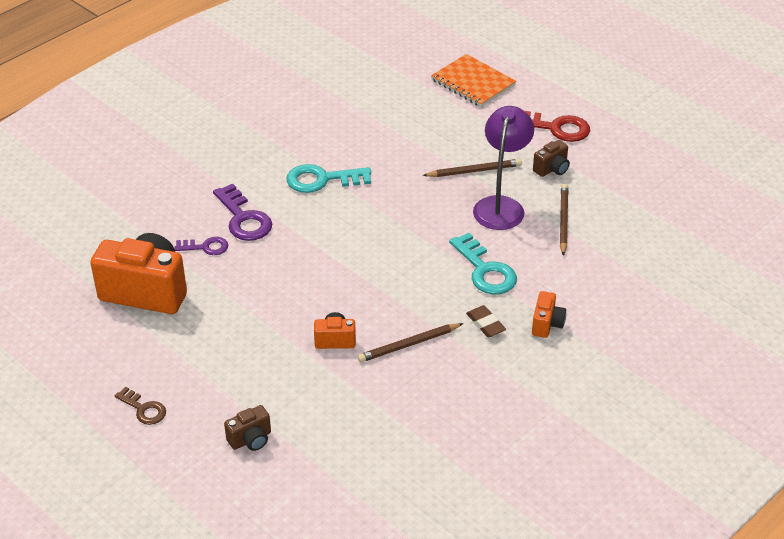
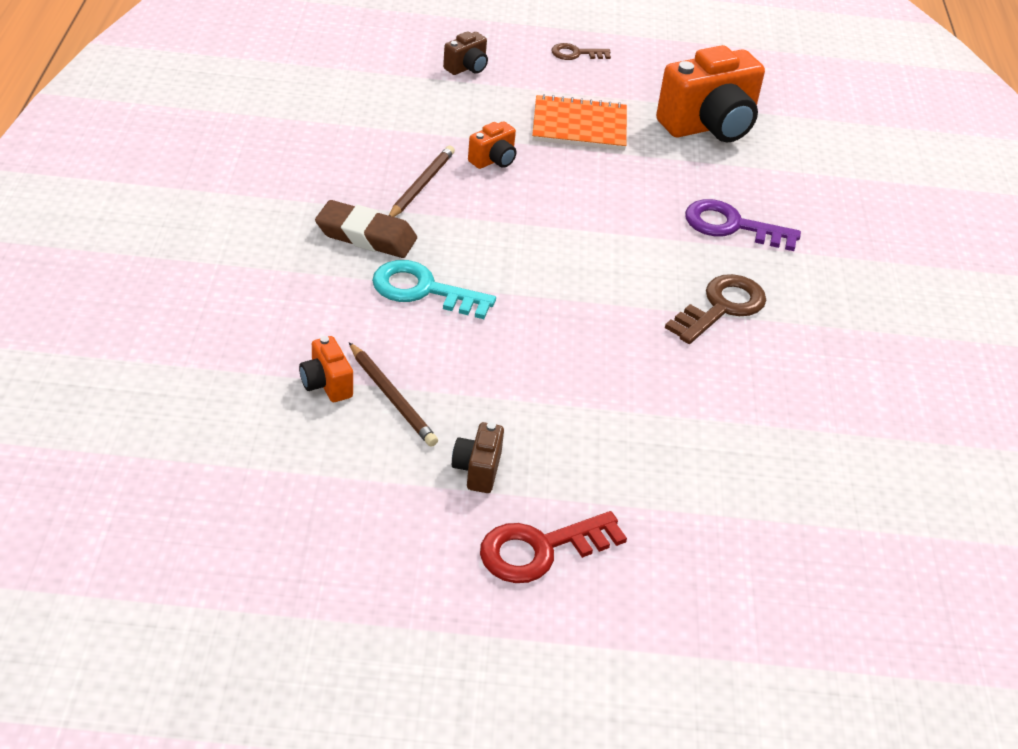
camera: 135 degrees right, 0 degrees up
purple key [175,237,228,255] -> none
brown camera [224,405,271,451] -> brown camera turned 150 degrees counterclockwise [443,31,488,75]
turquoise key [286,164,371,193] -> brown key [665,274,766,344]
brown pencil [423,159,522,177] -> none
orange notebook [431,54,516,107] -> orange notebook moved to [532,94,627,150]
brown eraser [466,305,506,337] -> brown eraser [315,200,417,258], size x1.65
purple lamp [473,106,534,230] -> none
orange camera [532,291,566,338] -> orange camera moved to [299,336,353,402]

